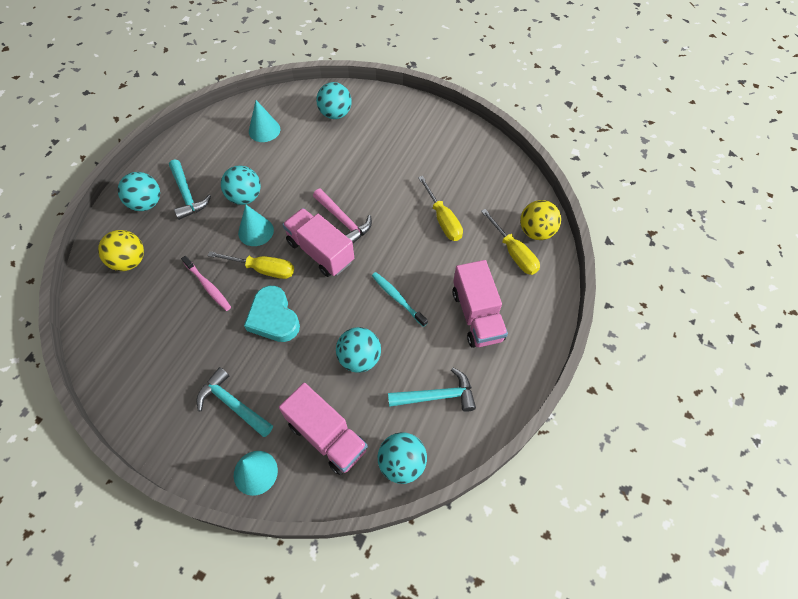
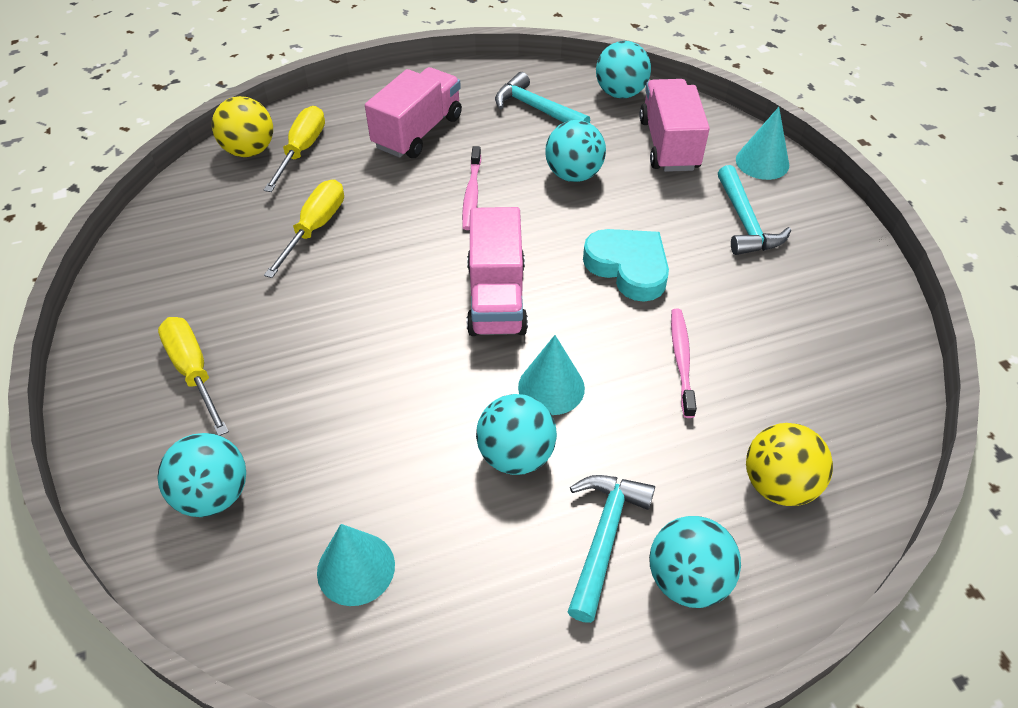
camera: 135 degrees left, 10 degrees down
yellow screwdriver [207,251,294,279] -> yellow screwdriver moved to [158,317,229,436]
turquoise heart [244,286,300,342] -> turquoise heart turned 60 degrees counterclockwise [583,229,669,302]
pink hammer [313,188,372,243] -> none
turquoise toothbrush [372,272,428,327] -> pink toothbrush [462,146,481,230]

